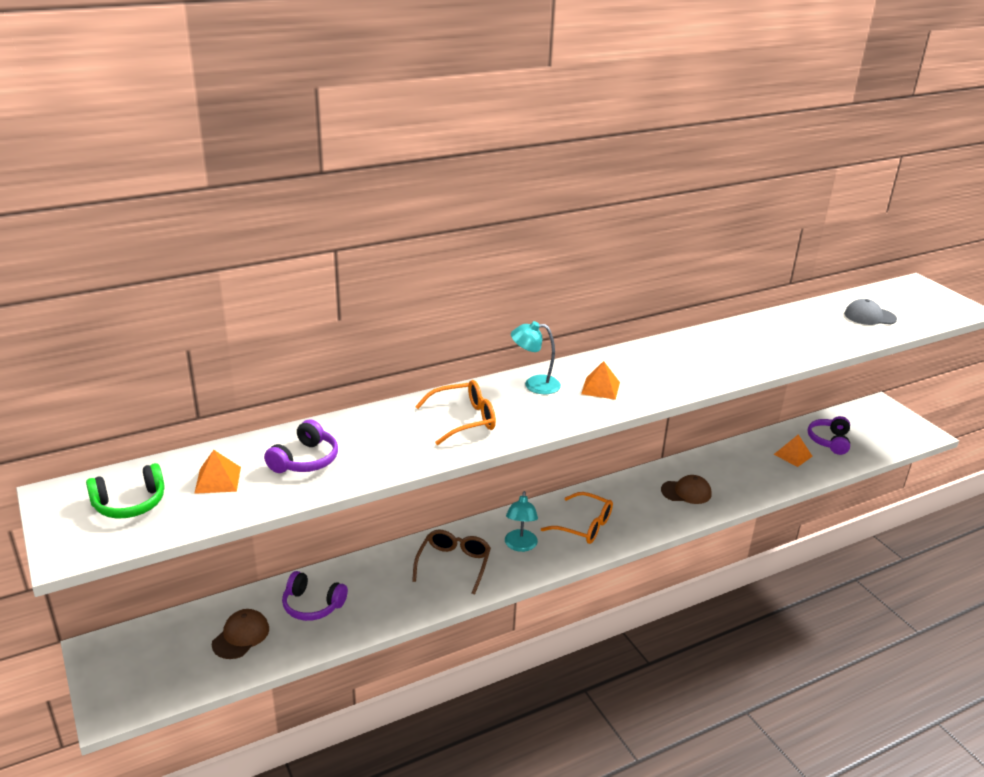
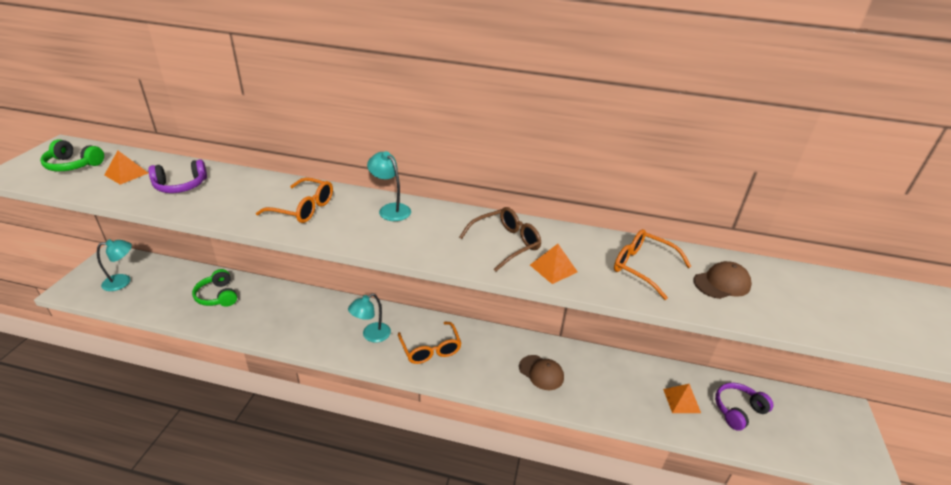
camera: 40 degrees right, 5 degrees up
brown cap [212,609,269,659] -> brown cap moved to [693,261,752,299]
purple headphones [282,571,348,621] -> green headphones [192,269,237,307]
brown glasses [412,529,491,595] -> brown glasses moved to [459,207,541,272]
orange pyramid [581,361,620,400] -> orange pyramid moved to [530,244,578,284]
grey cap [844,299,897,325] -> none
none -> turquoise lamp [97,239,132,291]
none -> orange glasses [614,229,692,300]

